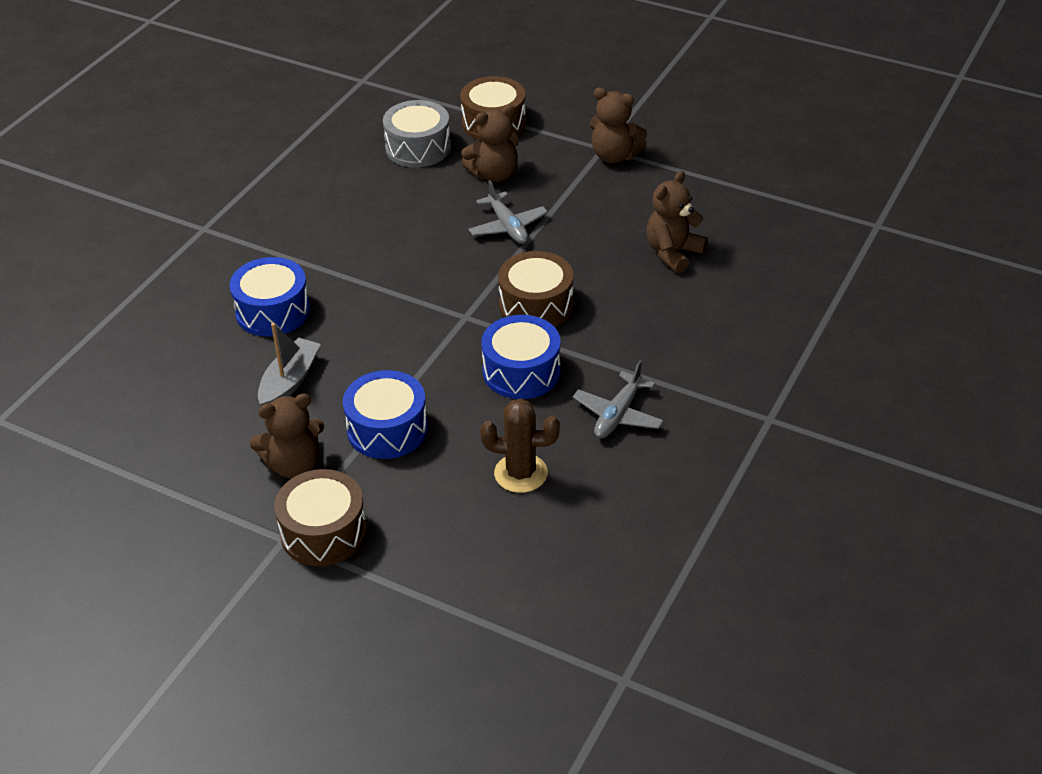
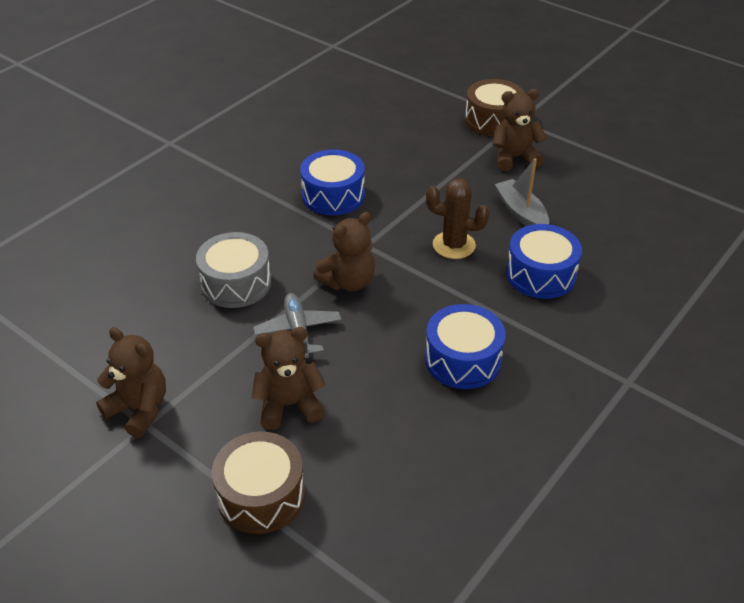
camera: 170 degrees left, 0 degrees up
grey boat [258,323,321,406] -> grey boat turned 120 degrees clockwise [495,158,549,226]
blue drum [343,370,428,459] -> blue drum moved to [425,304,506,389]
grey drum [383,100,451,167] -> grey drum moved to [196,232,271,308]
brown cactus [480,399,560,493] -> brown cactus moved to [426,179,489,259]
brown drum [498,251,574,327] -> none
grey plane [573,361,664,438] -> none
brown teddy bear [646,171,708,273] -> brown teddy bear moved to [313,212,375,291]

